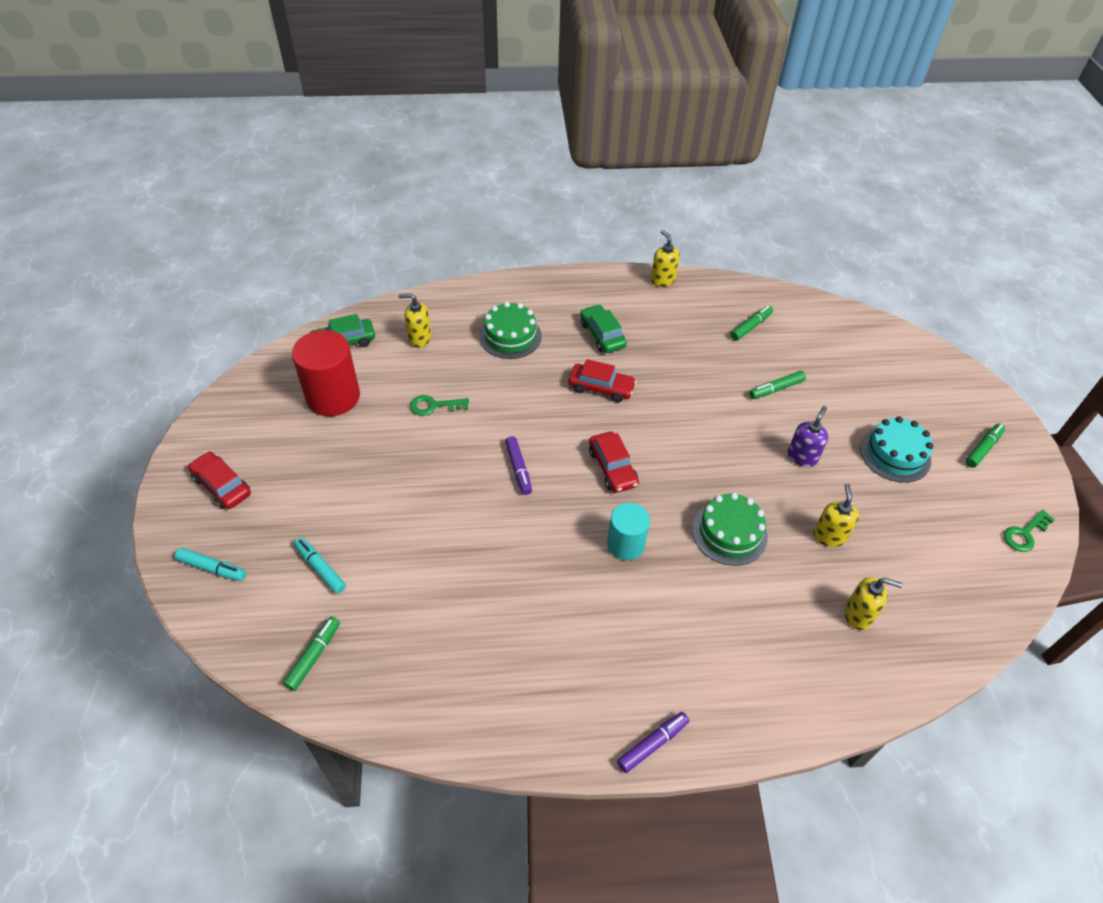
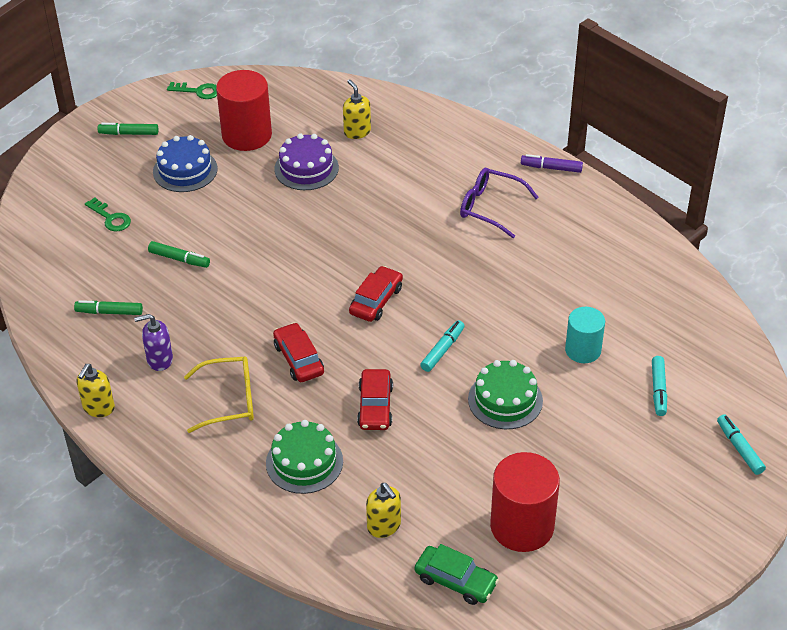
camera: 130 degrees left, 5 degrees down
red car [188,451,251,509] -> red car moved to [357,369,393,430]
green marker [283,616,340,691] -> none
green key [410,395,469,416] -> green key moved to [85,197,131,231]
purple marker [505,436,532,495] -> turquoise marker [420,320,465,372]
green car [580,304,627,353] -> yellow glasses [184,356,254,433]
turquoise cylinder [607,503,650,560] -> turquoise cylinder moved to [565,307,605,363]
green cake [692,492,768,566] -> green cake moved to [468,360,543,429]
purple soap dispenser [788,406,828,467] -> purple soap dispenser moved to [134,314,173,371]
yellow soap dispenser [813,483,859,547] -> purple cake [274,133,339,190]
turquoise cake [860,416,934,483] -> blue cake [153,135,218,192]
none -> red cylinder [216,70,272,151]
none -> purple glasses [460,168,538,238]

